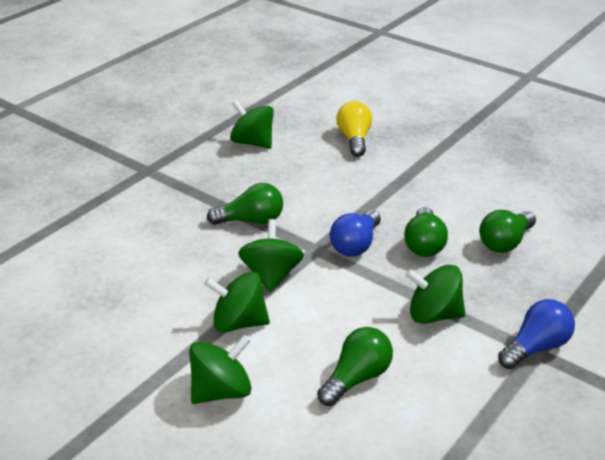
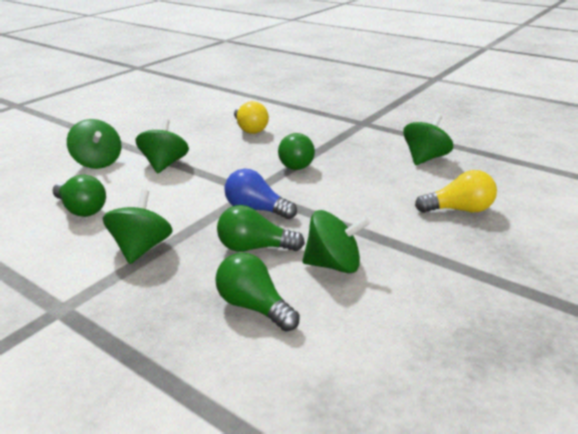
camera: 90 degrees right, 5 degrees down
green spinning top [238,219,304,292] -> green spinning top moved to [302,210,370,273]
blue light bulb [498,299,575,369] -> none
none -> yellow light bulb [234,101,269,134]

